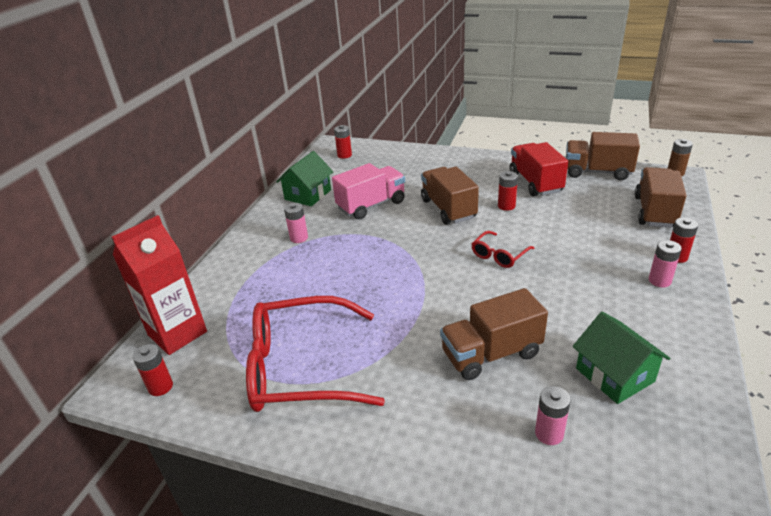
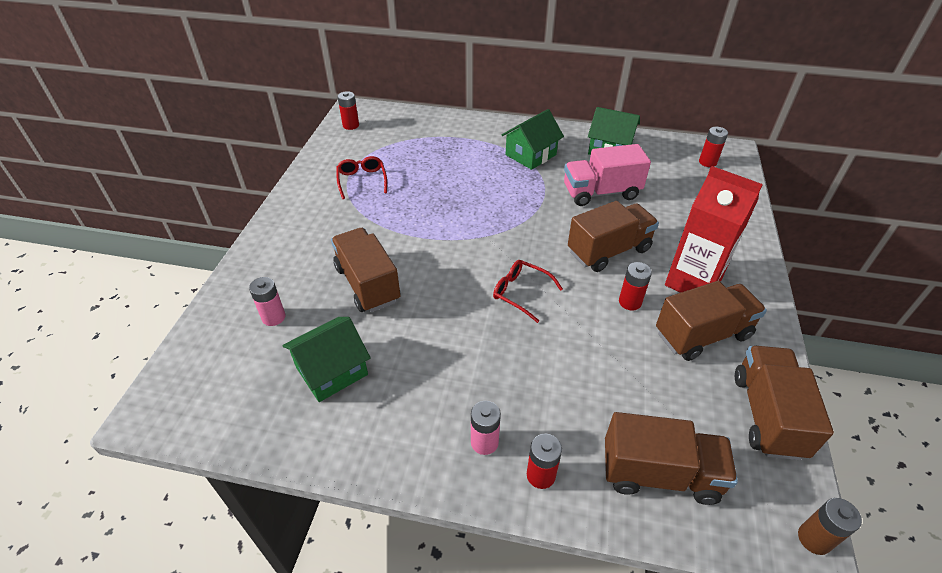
camera: 80 degrees right, 10 degrees up
red carton [112,215,207,355] -> red carton moved to [665,166,763,293]
red glasses [246,296,385,412] -> red glasses [337,156,387,199], size x0.45
pink battery [284,203,308,243] -> green house [502,109,564,170]
pink truck [332,163,405,220] -> pink truck turned 120 degrees clockwise [564,144,651,206]
red truck [510,142,568,196] -> brown truck [656,281,767,361]

